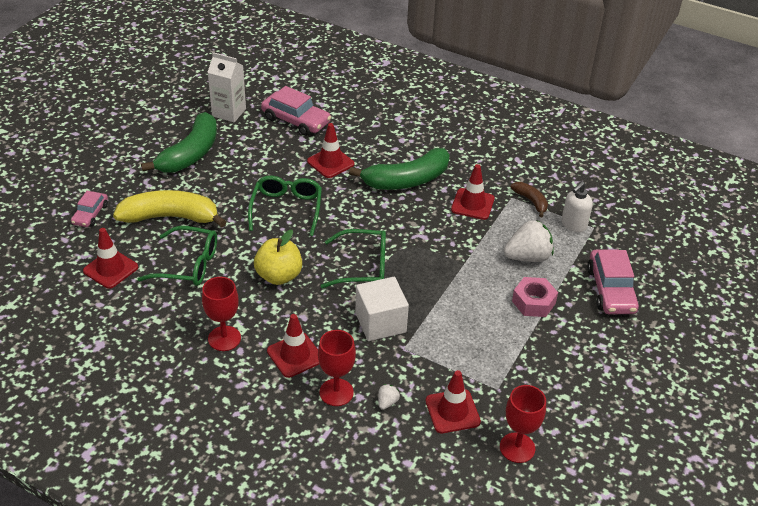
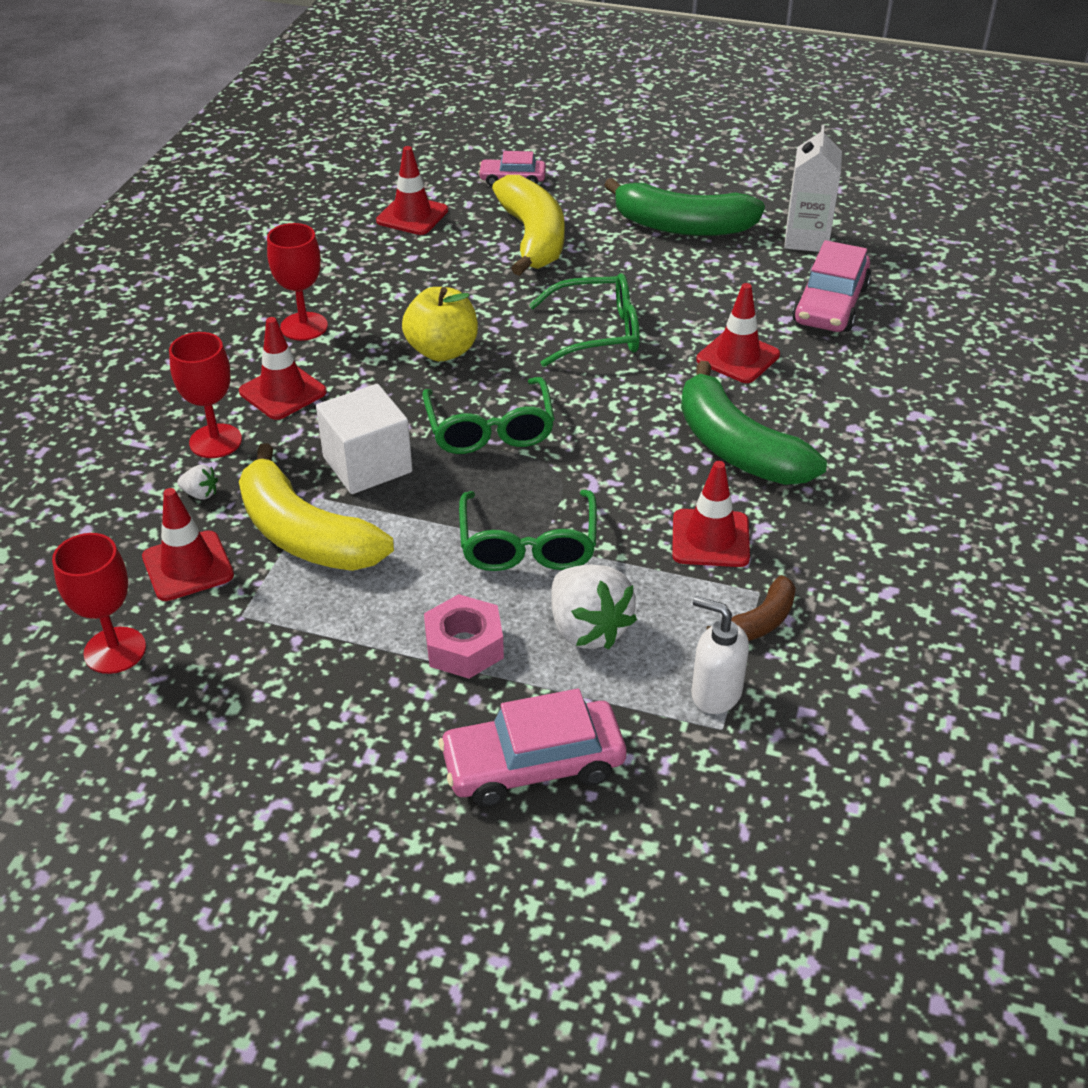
camera: 80 degrees right, 0 degrees up
green glasses [138,226,217,286] -> green glasses moved to [459,490,597,571]
none -> yellow banana [239,443,394,571]

